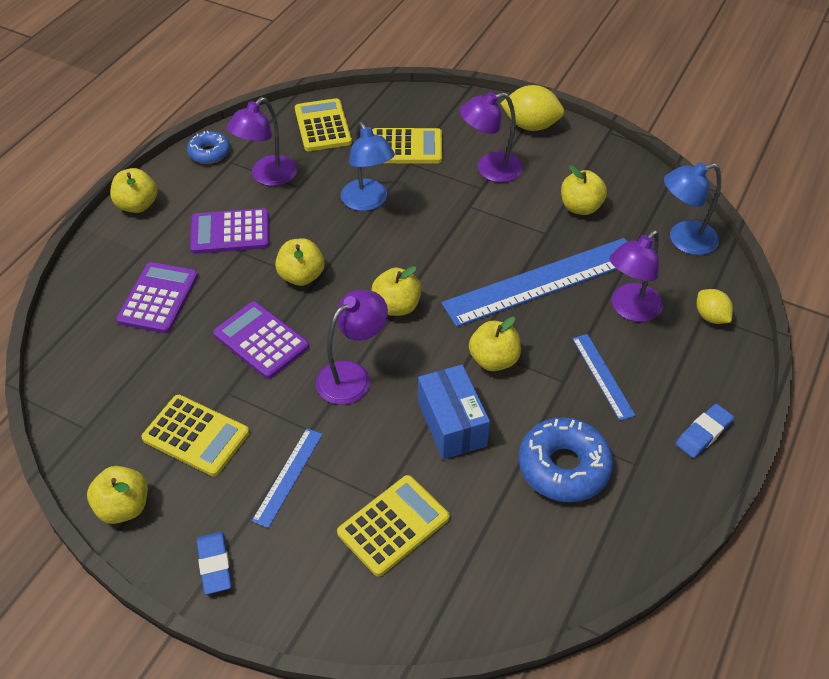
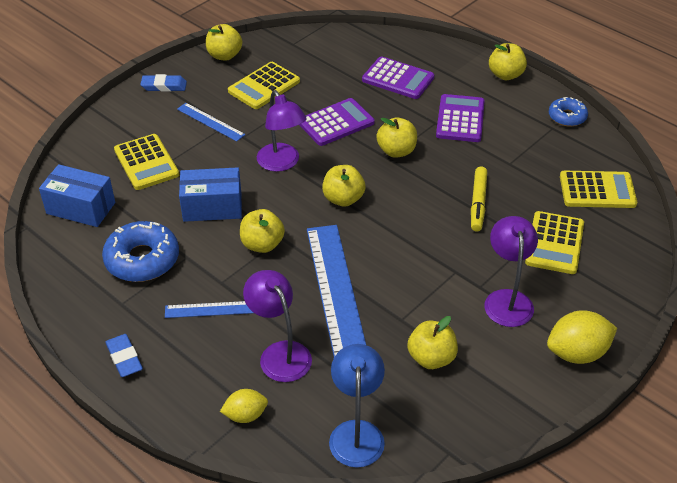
camera: 105 degrees right, 5 degrees down
purple lamp [226,97,297,186] -> none
blue lamp [341,122,395,211] -> yellow marker [471,167,487,232]
yellow lemon [500,85,564,131] -> yellow lemon turned 45 degrees clockwise [547,310,617,364]
none -> blue box [39,164,115,227]

